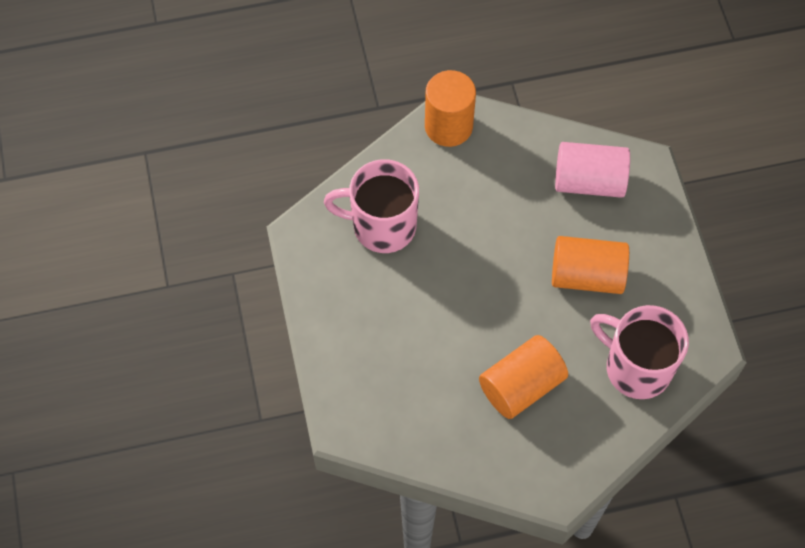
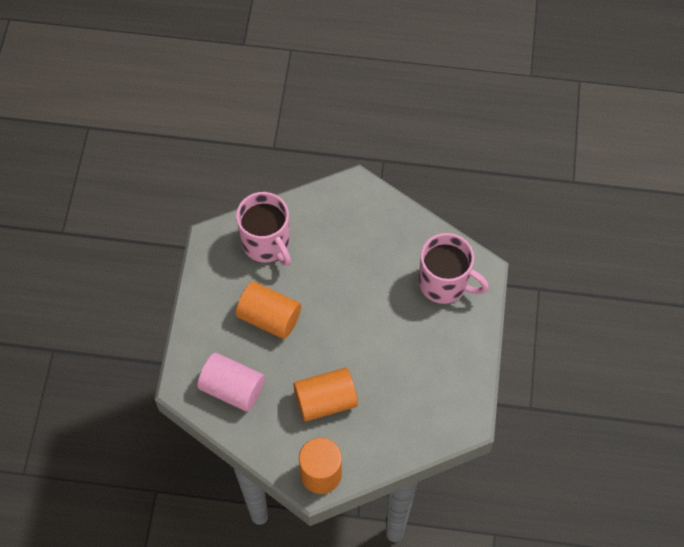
camera: 160 degrees left, 0 degrees up
pink mug [324,159,419,253] -> pink mug moved to [419,233,489,304]
orange cylinder [479,335,568,419] -> orange cylinder moved to [293,368,358,422]

